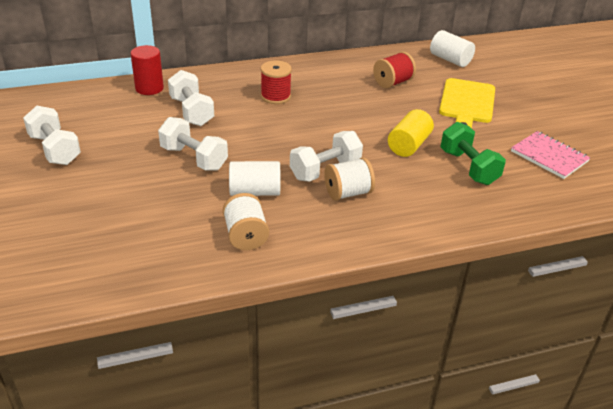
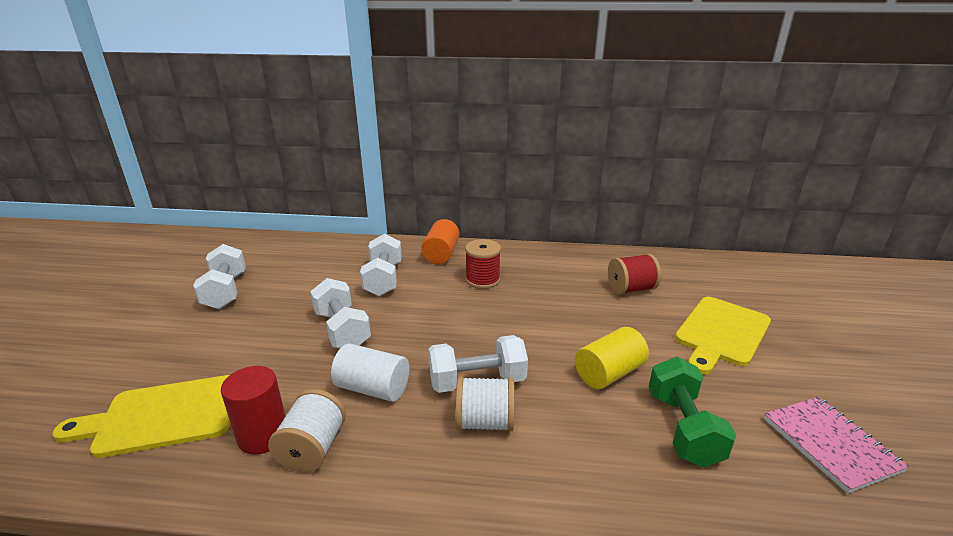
camera: 25 degrees right, 10 degrees down
red cylinder [131,45,164,95] -> red cylinder moved to [221,366,286,454]
white cylinder [430,30,475,67] -> none
none -> yellow cutting board [52,375,230,458]
none -> orange cylinder [421,219,459,264]

